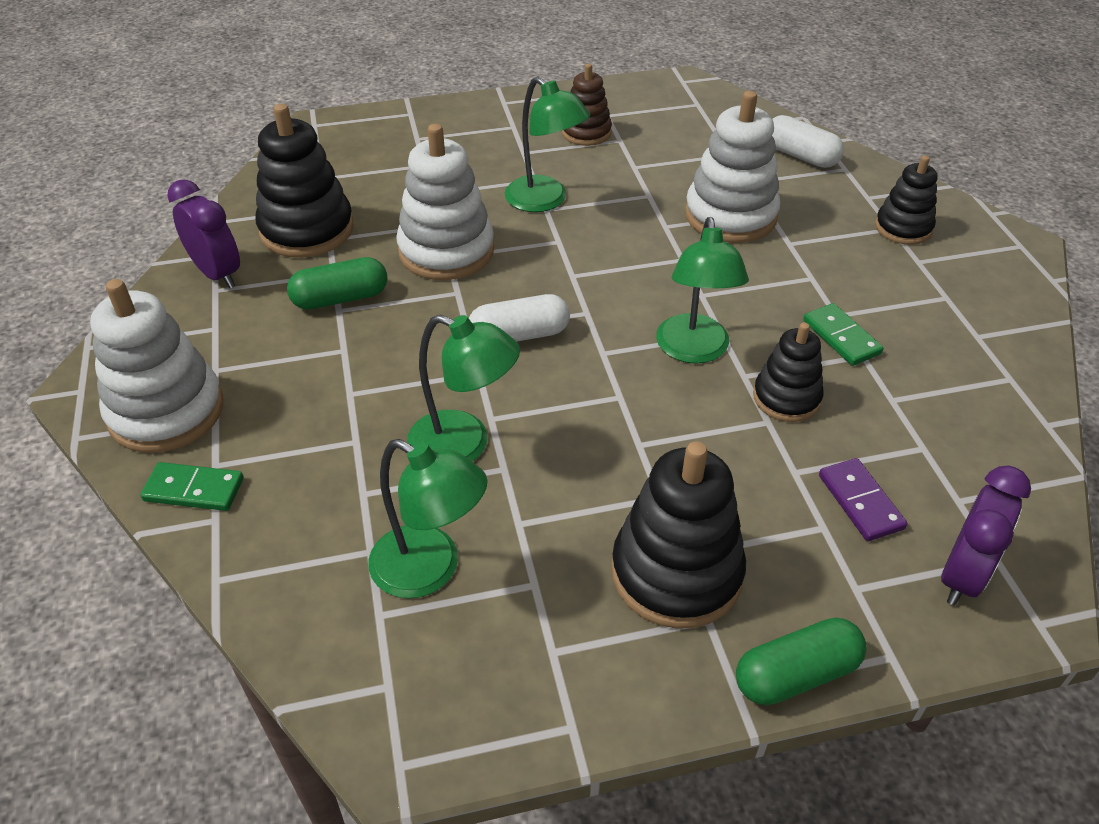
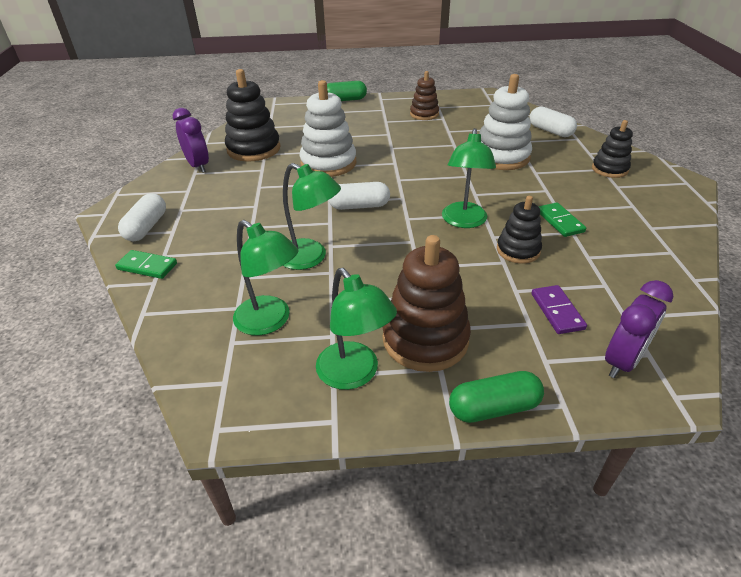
camera: 10 degrees right, 5 degrees down
white stacking toy [90,279,224,453] -> white capsule [118,193,166,241]
green capsule [287,257,387,310] -> green capsule moved to [327,81,367,101]
green lamp [505,77,590,212] -> green lamp moved to [316,268,397,390]
black stacking toy [612,441,746,629] -> brown stacking toy [383,235,471,372]

